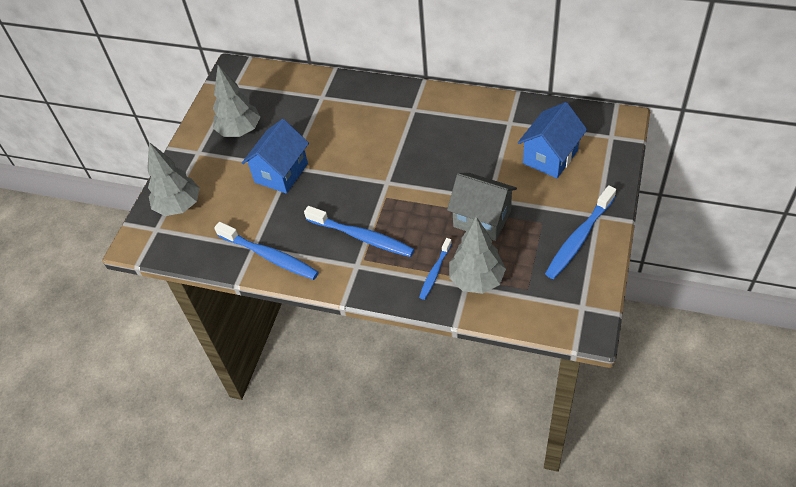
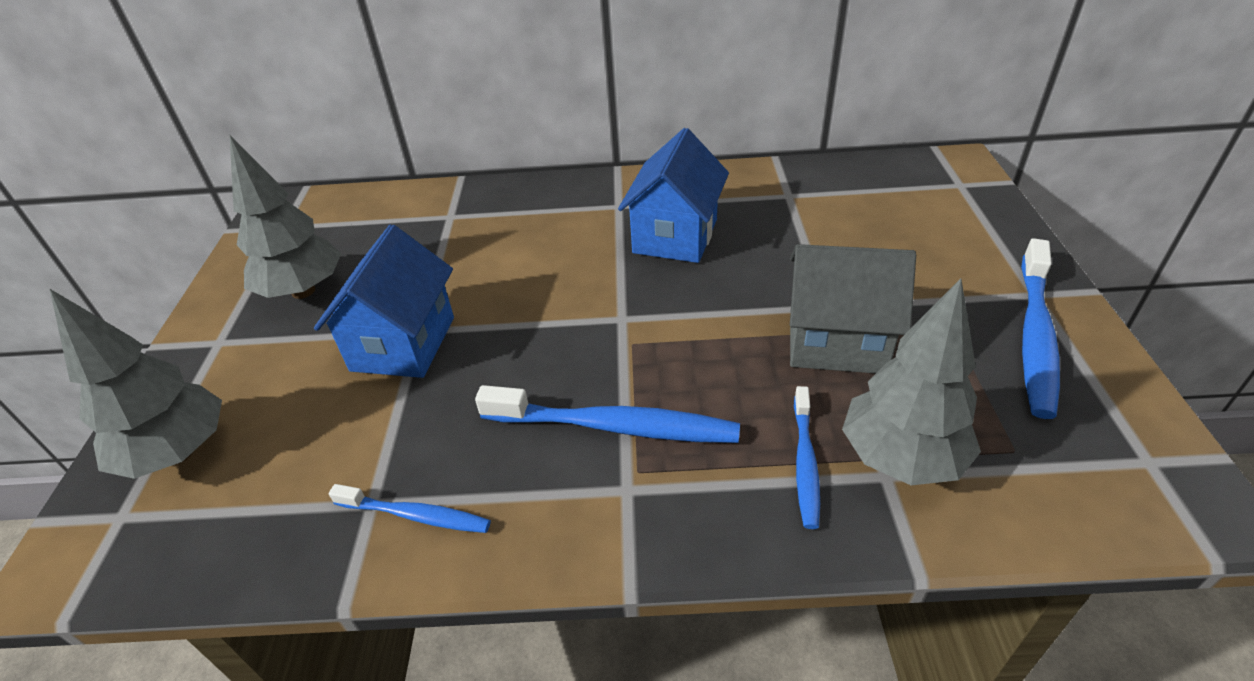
camera: 20 degrees left, 10 degrees down
blue toothbrush [214,222,319,280] -> blue toothbrush [329,484,491,533], size x0.58
blue house [518,102,587,178] -> blue house moved to [618,128,729,263]

